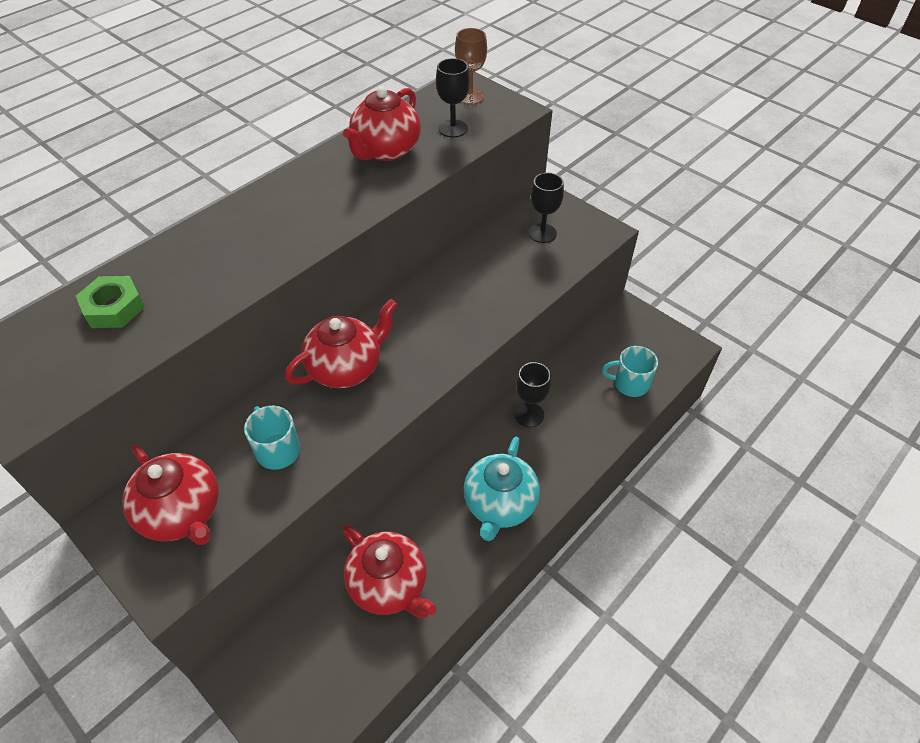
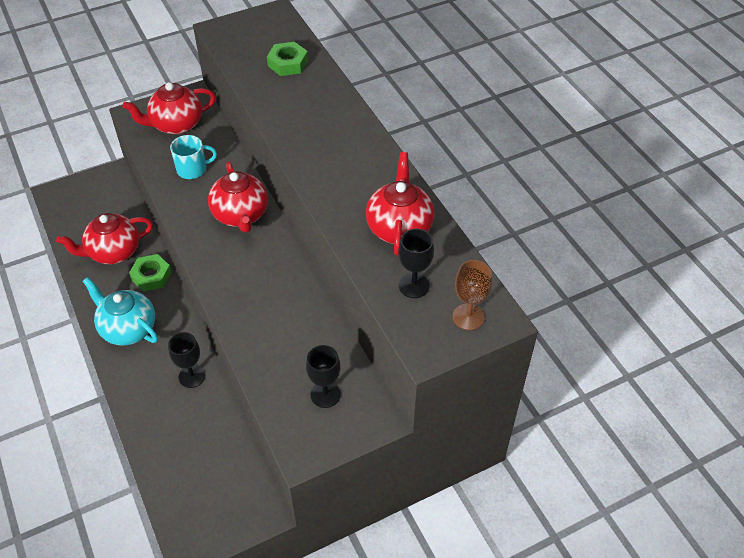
camera: 110 degrees right, 0 degrees up
red teapot [343,86,421,161] -> red teapot turned 45 degrees clockwise [366,152,435,255]
turquoise mug [602,346,658,397] -> none
none -> green nut [129,254,172,292]

